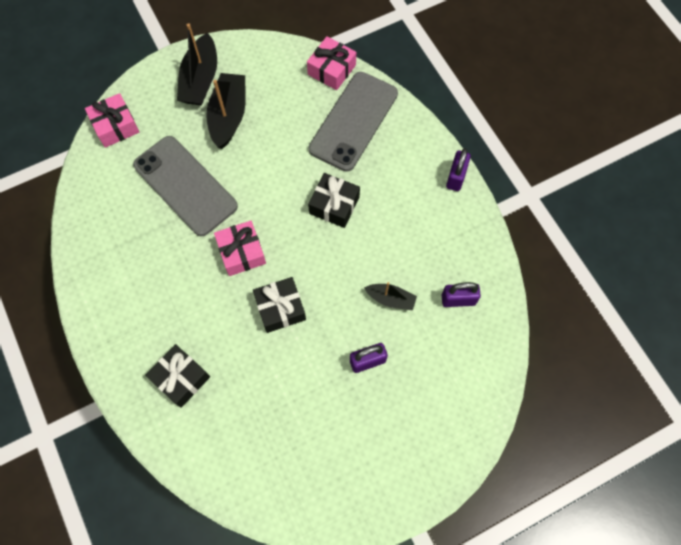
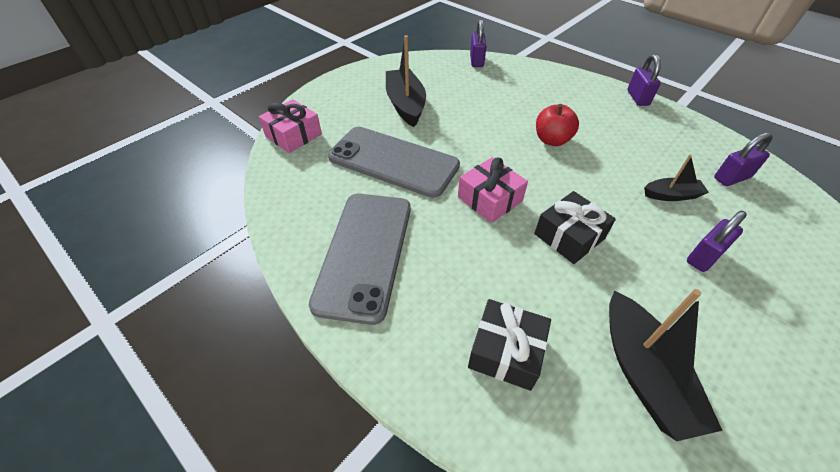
camera: 20 degrees left, 20 degrees down
black boat [177,23,217,106] -> black boat moved to [609,289,723,441]
pink gift [307,36,356,90] -> purple padlock [470,19,487,67]
grey phone [308,72,398,172] -> grey phone moved to [309,194,411,325]
black gift [308,173,360,228] -> red apple [536,104,579,146]

